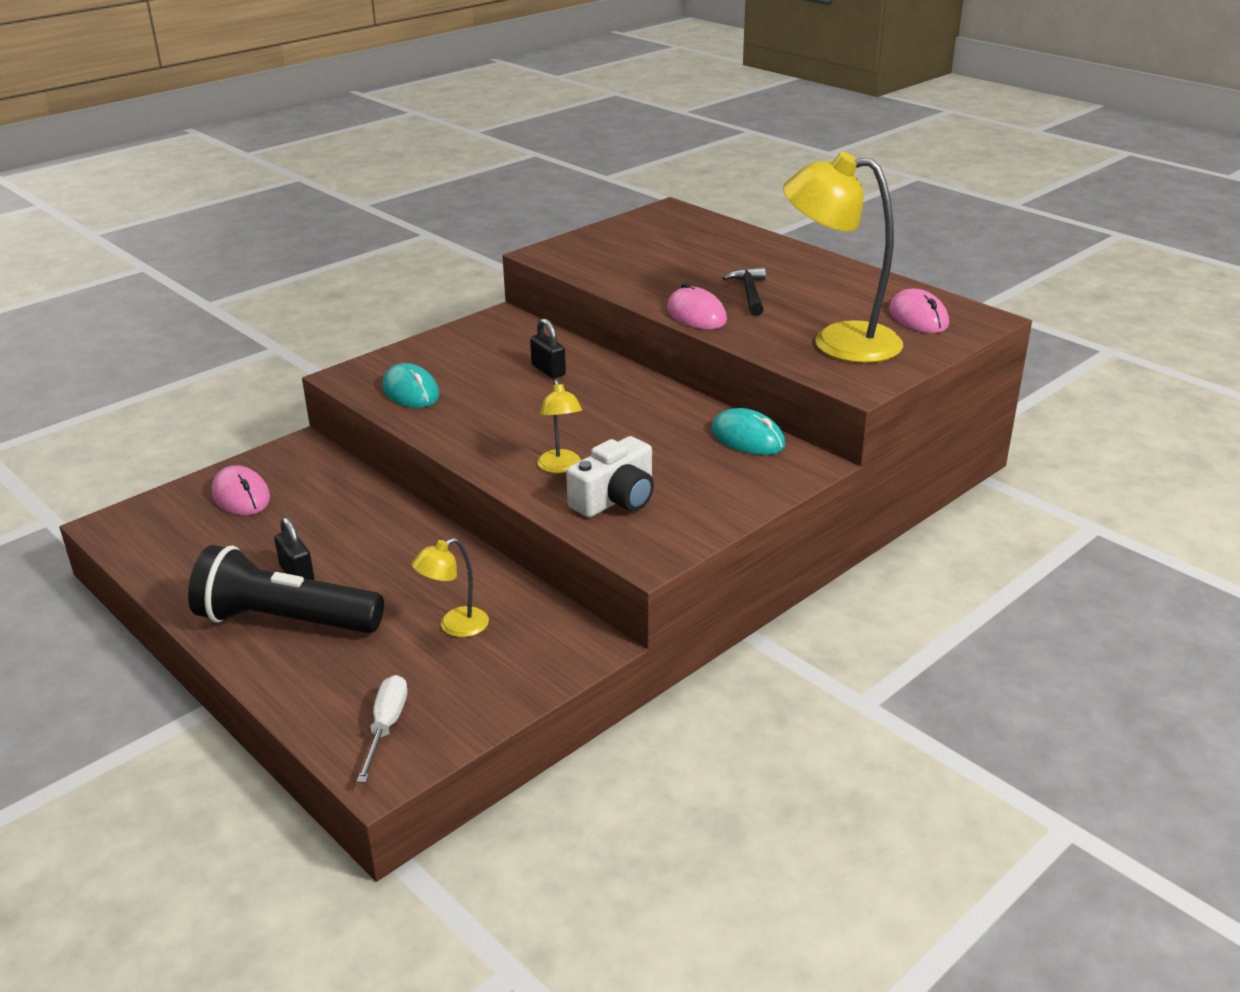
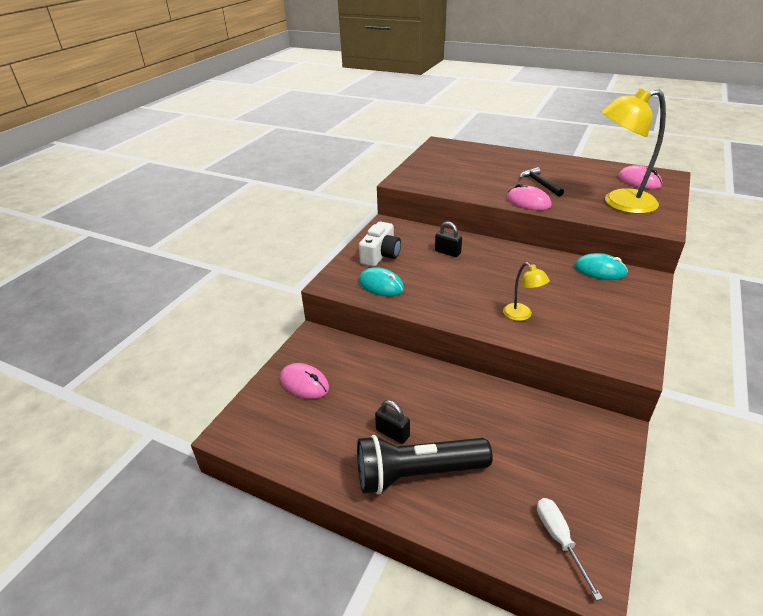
camera: 20 degrees left, 5 degrees up
yellow lamp [411,538,489,637] -> none
white camera [566,436,654,517] -> white camera moved to [359,222,401,267]

